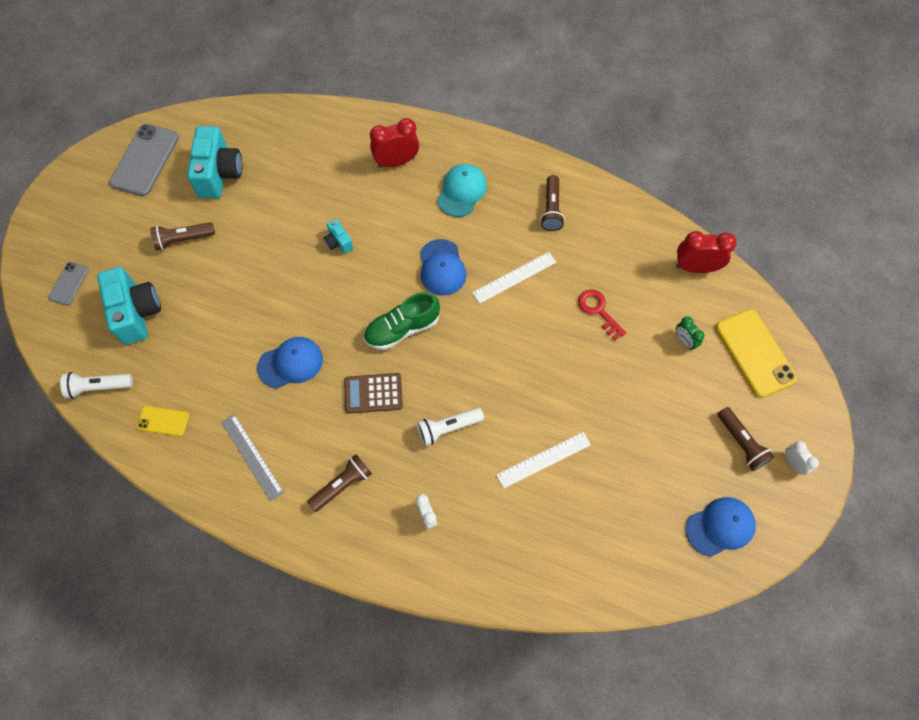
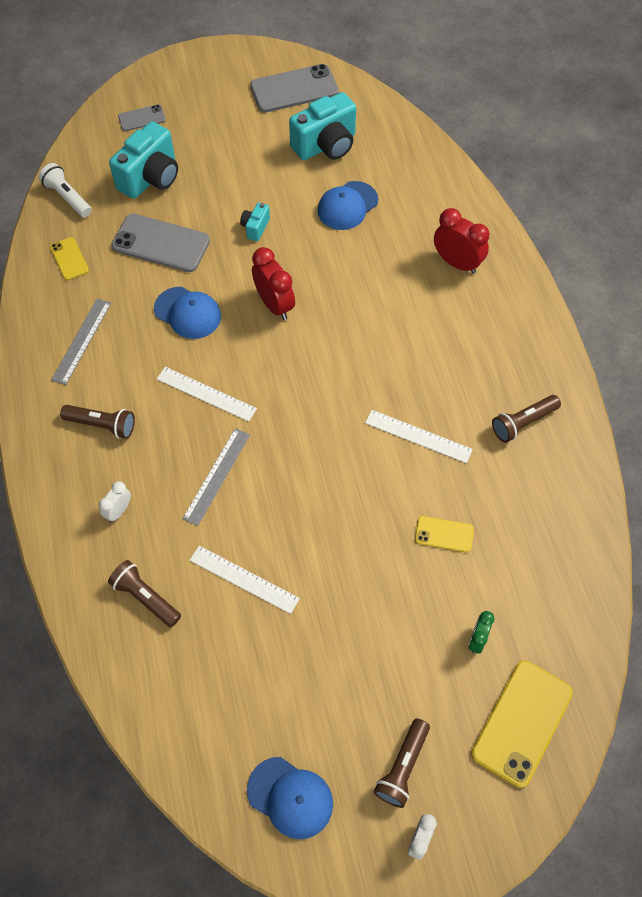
camera: 55 degrees right, 5 degrees down
brown flashlight [150,222,215,250] -> brown flashlight moved to [108,560,181,627]
turquoise camera [324,219,353,254] -> turquoise camera moved to [240,202,270,241]
brown calculator [344,373,403,414] -> white ruler [157,367,257,422]
green shoe [364,292,440,350] -> none
white flashlight [417,408,484,446] -> grey ruler [182,428,250,526]
blue cap [420,239,466,296] -> blue cap moved to [317,181,378,230]
turquoise cap [437,164,487,217] -> none
red key [578,289,626,340] -> yellow phone [415,516,474,553]
red clock [676,231,737,273] -> red clock moved to [252,247,295,320]
none -> grey phone [111,213,210,272]

